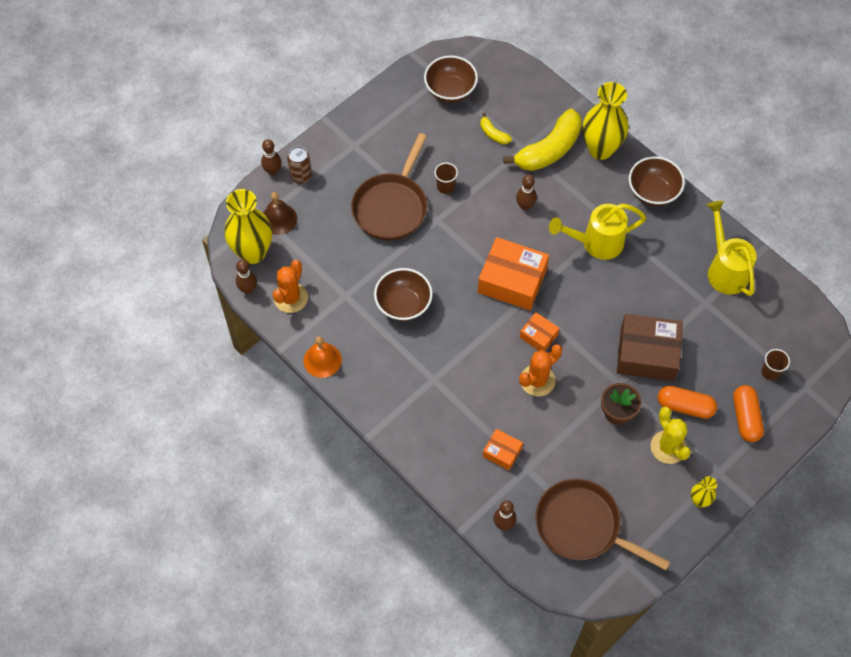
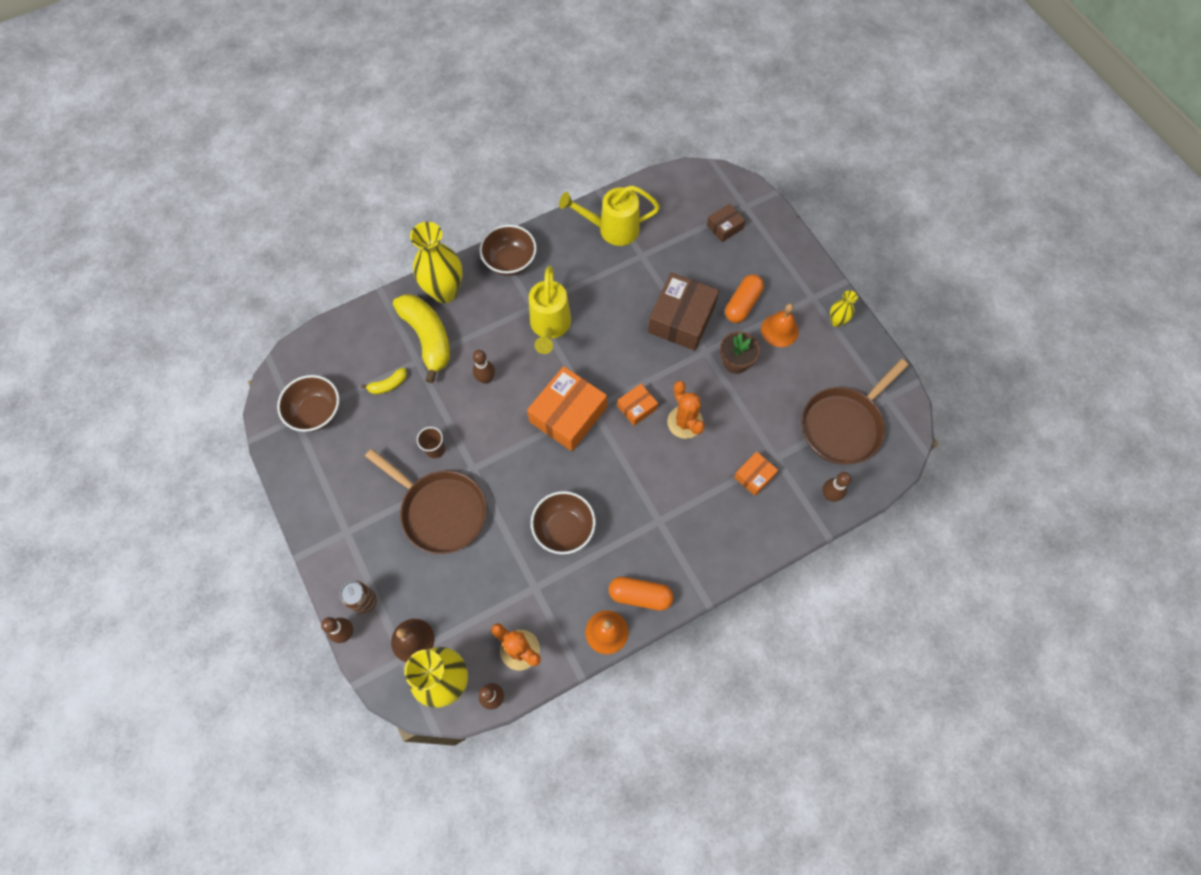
camera: 75 degrees left, 5 degrees up
yellow cactus [650,407,691,464] -> orange bell [761,303,799,347]
orange capsule [733,385,764,442] -> orange capsule moved to [609,577,673,610]
brown cup [761,349,790,380] -> brown box [707,204,745,242]

